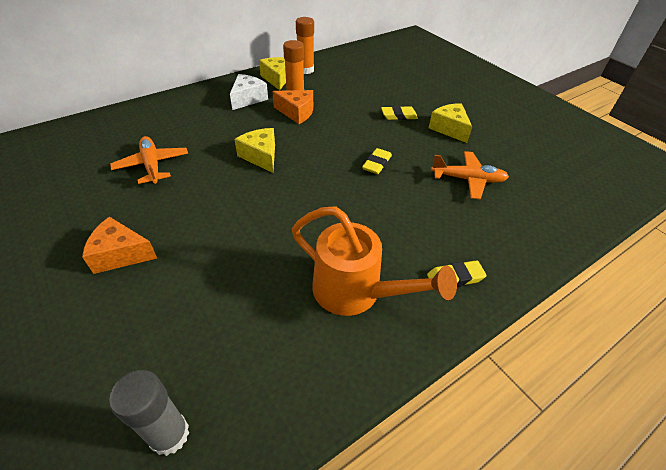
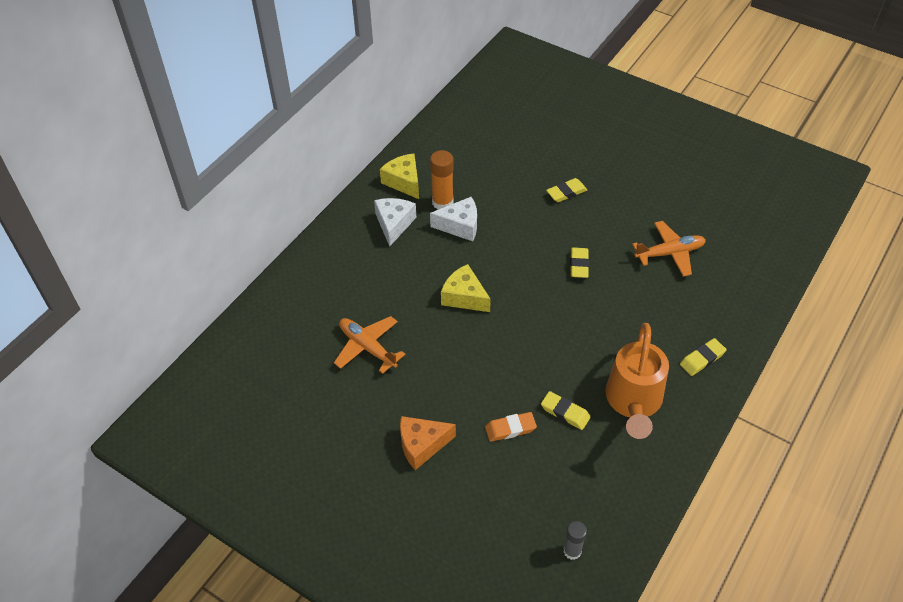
camera: 20 degrees left, 5 degrees up
grey glue stick [109,370,189,456] -> grey glue stick [563,521,587,560], size x0.64
orange cheese [272,90,313,124] -> white cheese [430,197,477,241]
orange watering can [292,207,457,316] -> orange watering can turned 90 degrees clockwise [606,323,669,439]
orange glue stick [296,17,314,74] -> none
yellow cheese [429,103,472,143] -> none
none -> orange eraser [485,412,537,442]
none -> yellow eraser [541,391,591,430]

